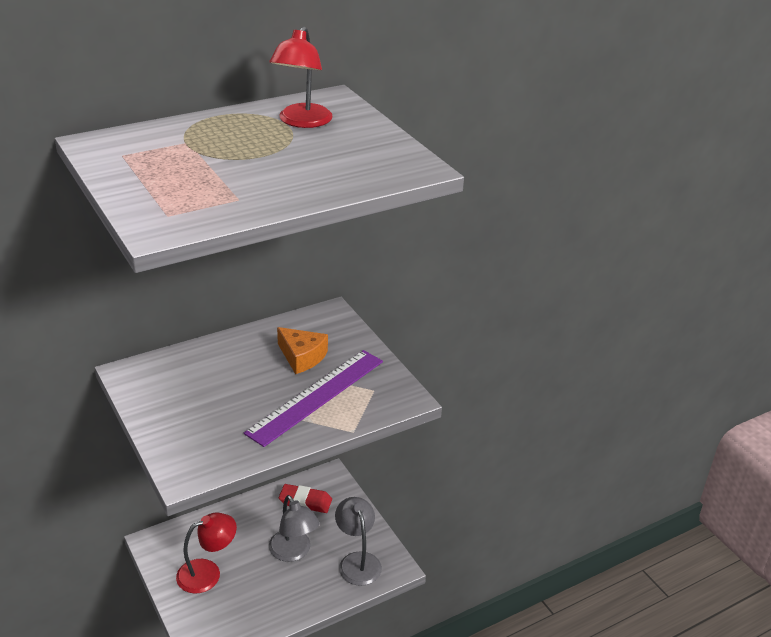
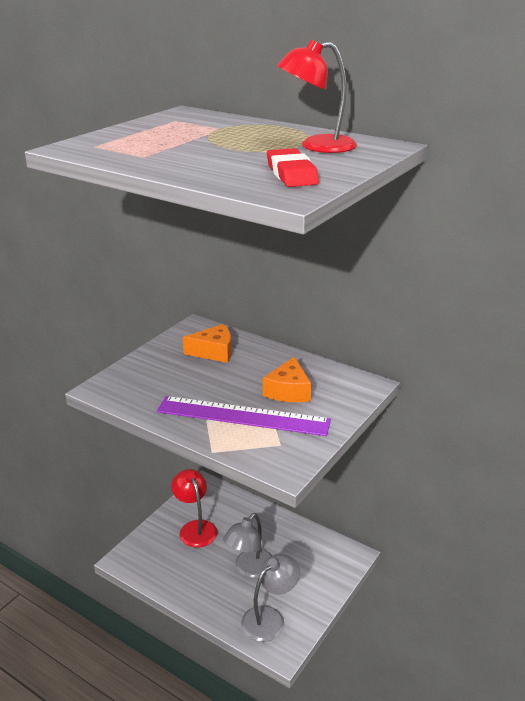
camera: 65 degrees right, 5 degrees down
red lamp [176,512,237,594] -> red lamp turned 150 degrees counterclockwise [171,469,217,548]
red eraser [279,484,332,513] -> red eraser moved to [267,148,319,187]
none -> orange cheese [183,324,232,363]

